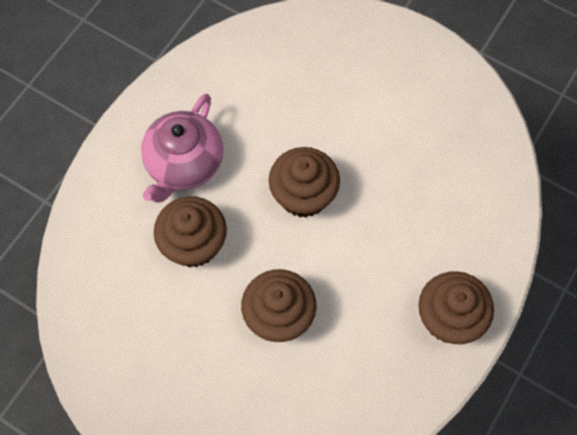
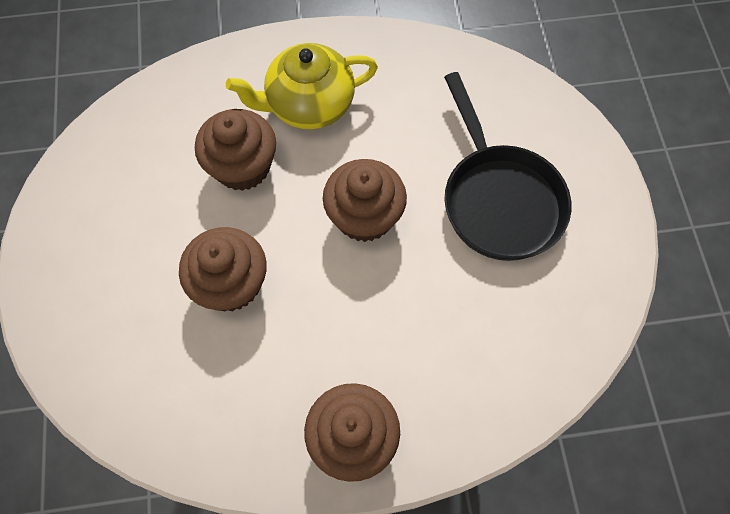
camera: 50 degrees right, 0 degrees up
pink teapot [141,94,223,203] -> yellow teapot [226,43,378,129]
none -> black pan [444,72,572,261]

